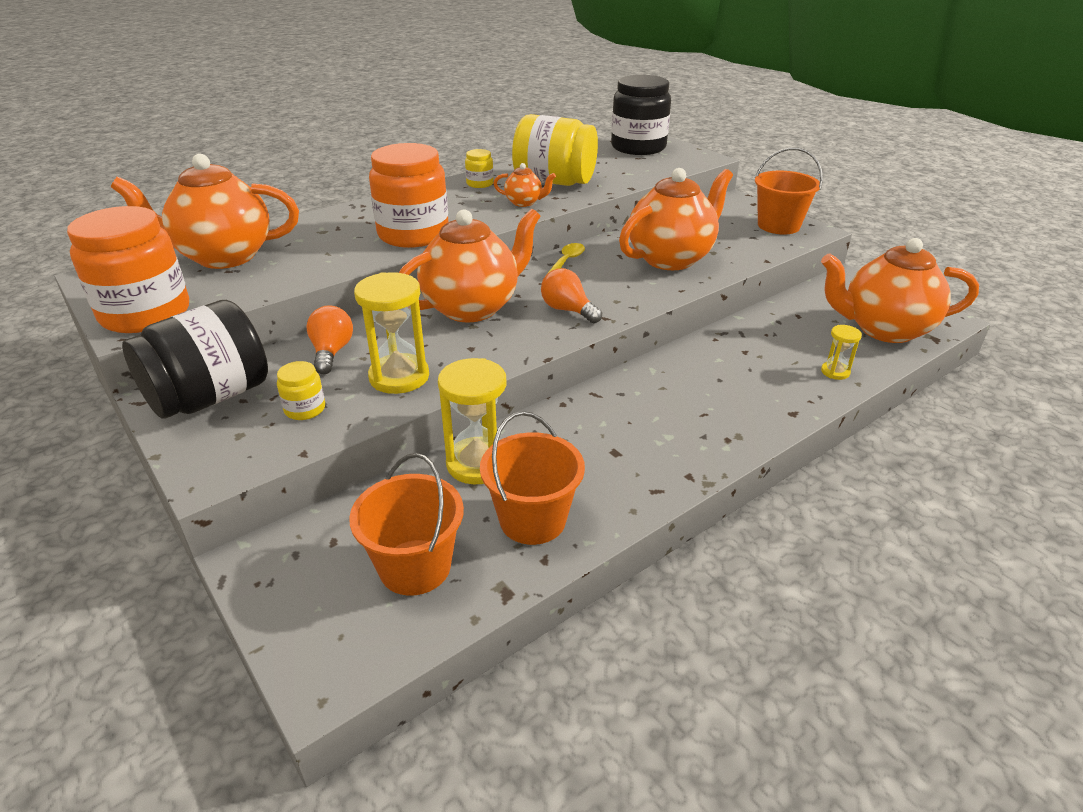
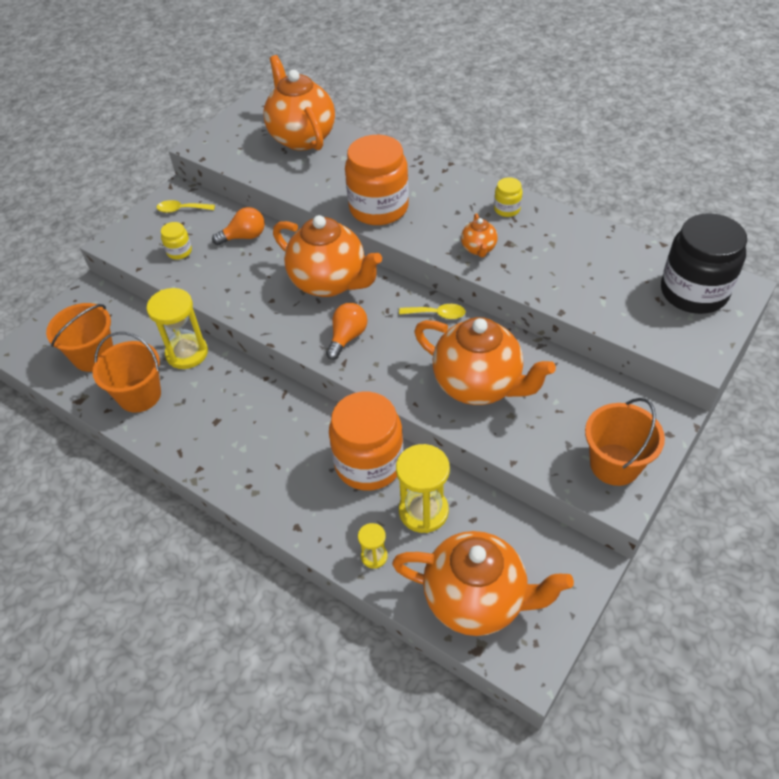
camera: 75 degrees right, 15 degrees up
orange jar [67,206,189,333] -> orange jar moved to [329,391,404,491]
black jar [122,300,268,419] -> yellow spoon [157,200,215,213]
yellow hourglass [354,272,429,394] -> yellow hourglass moved to [396,444,450,533]
yellow jar [512,114,598,186] -> none
orange teapot [821,238,979,343] -> orange teapot turned 120 degrees clockwise [392,531,574,636]

